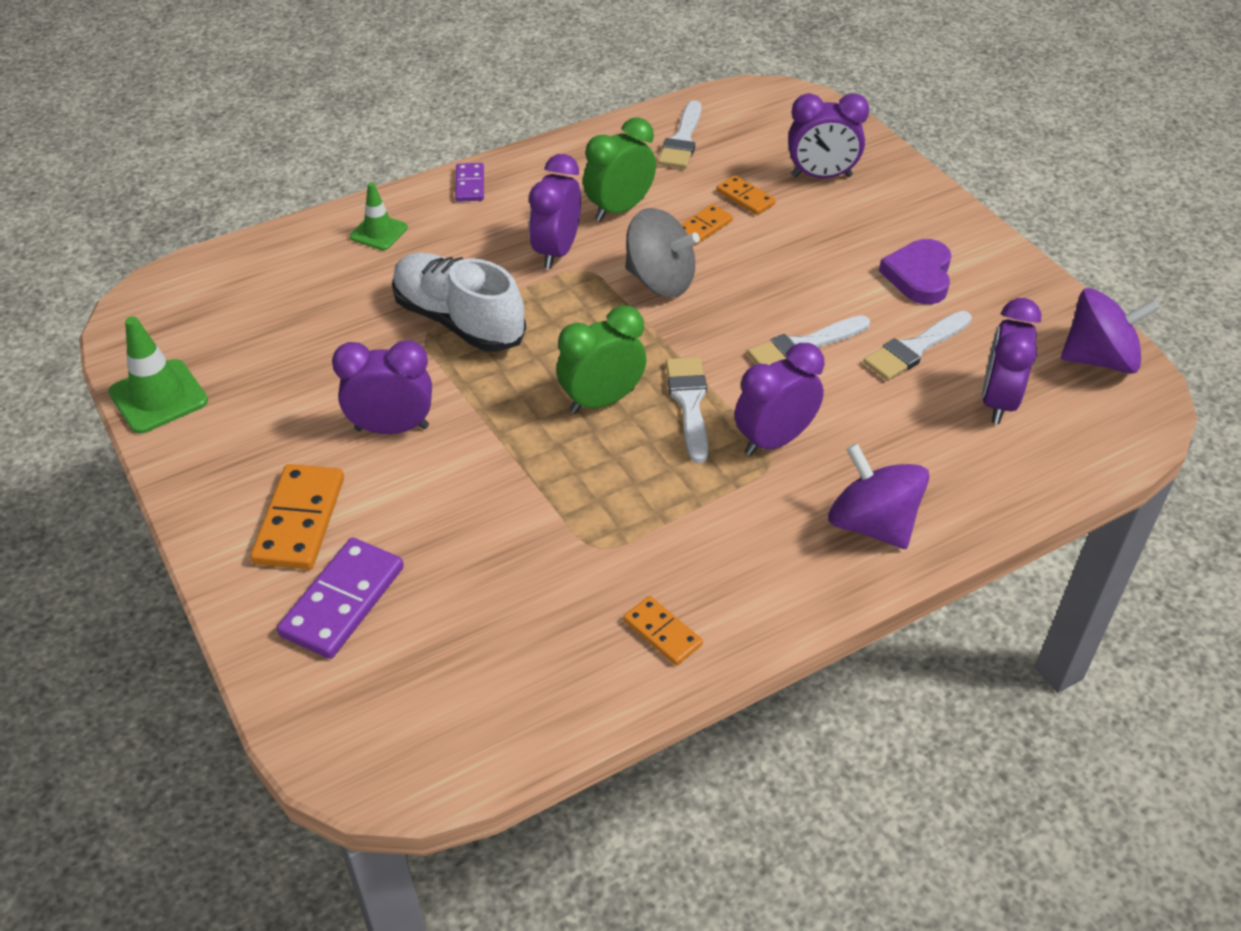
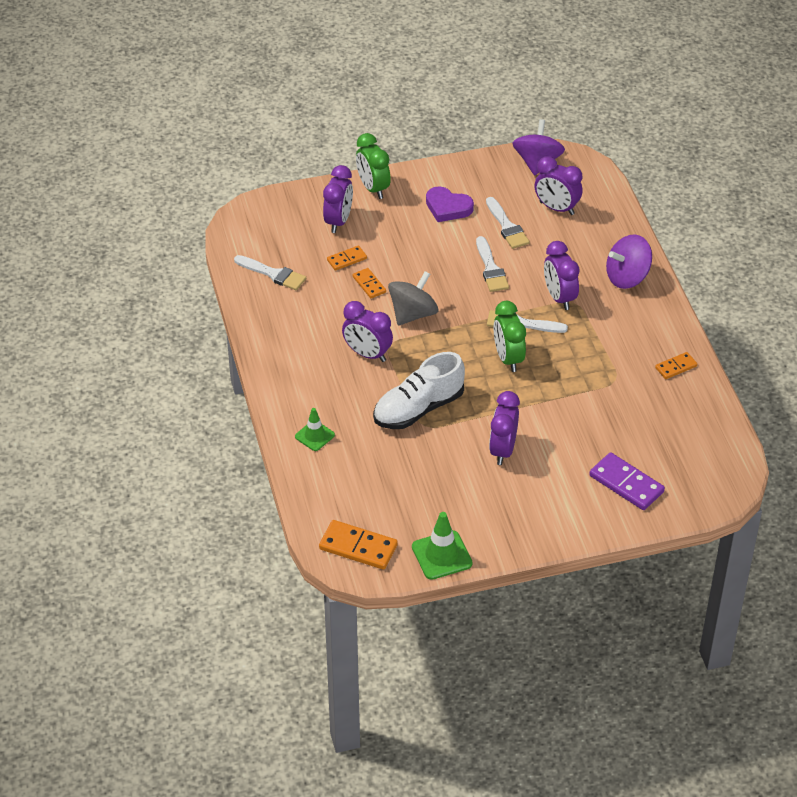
camera: 75 degrees left, 0 degrees up
orange domino [250,464,344,570] -> orange domino moved to [319,520,398,570]
purple domino [455,163,484,202] -> none
green clock [583,117,656,221] -> green clock moved to [356,133,391,199]

